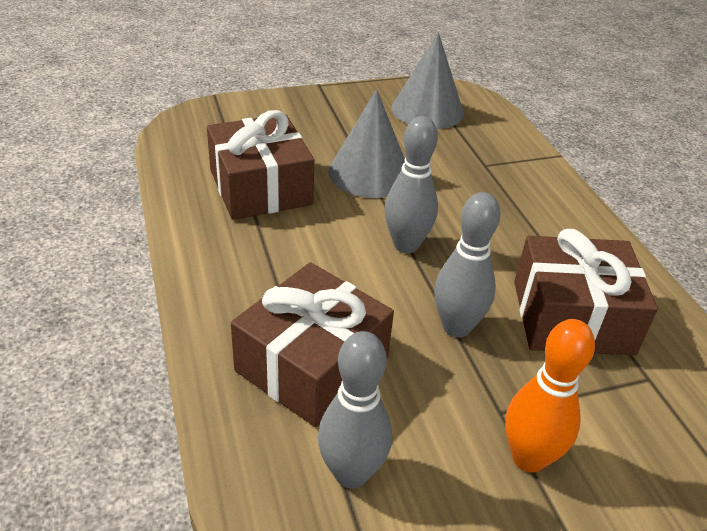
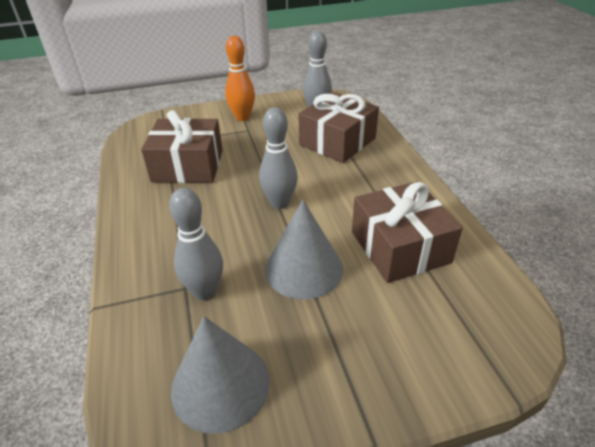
camera: 175 degrees left, 0 degrees up
grey bowling pin [434,192,500,337] -> grey bowling pin moved to [169,188,223,300]

